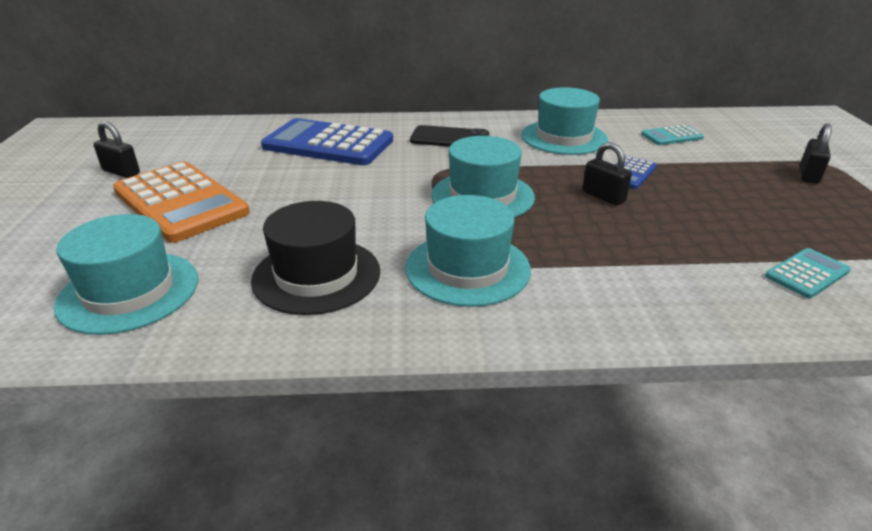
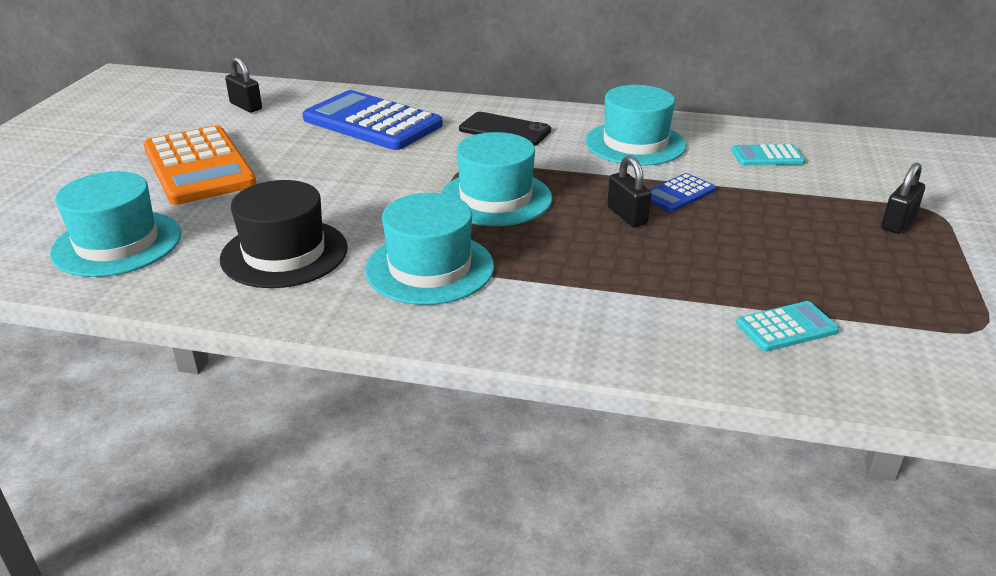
camera: 15 degrees right, 0 degrees up
black padlock [93,121,140,178] -> black padlock moved to [225,57,262,113]

